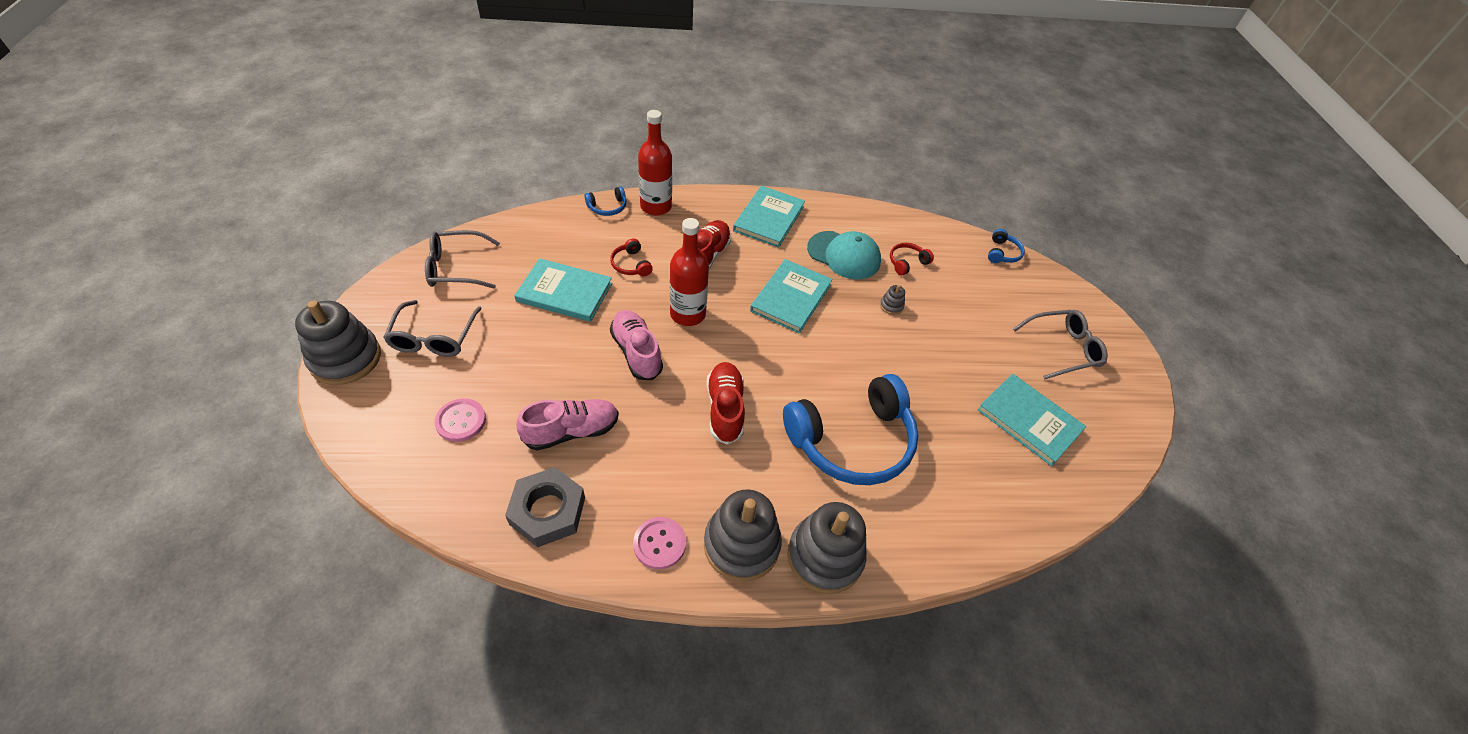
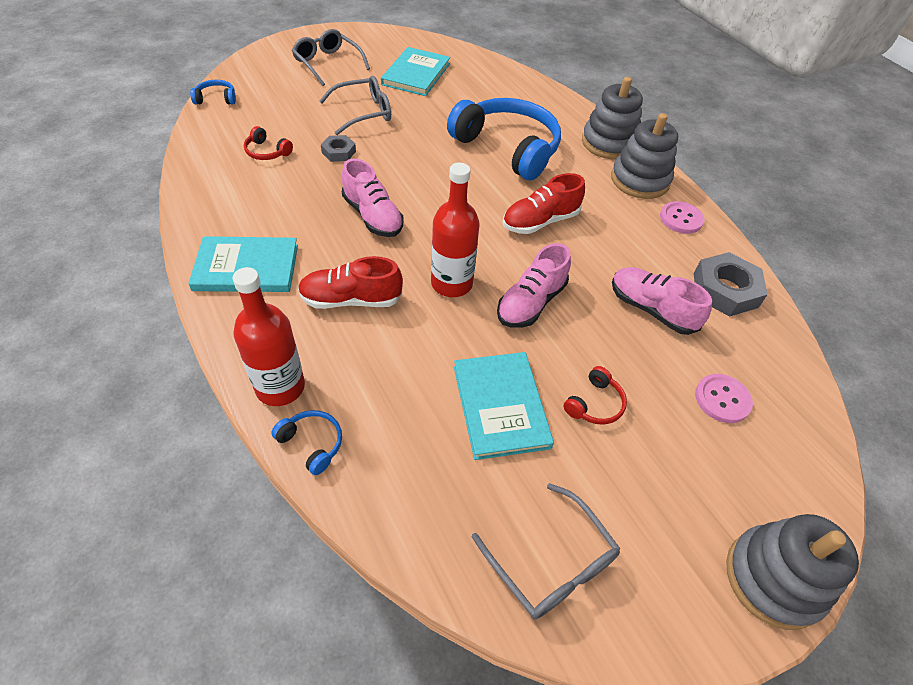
camera: 115 degrees left, 0 degrees up
grey glasses [383,300,482,357] -> grey glasses moved to [319,76,391,135]
red headphones [610,238,653,276] -> red headphones moved to [564,366,627,425]
turquoise book [750,259,832,333] -> pink shoe [342,159,403,237]
turquoise cap [807,231,881,279] -> none
grey stacking toy [880,285,905,315] -> grey nut [321,135,356,162]

